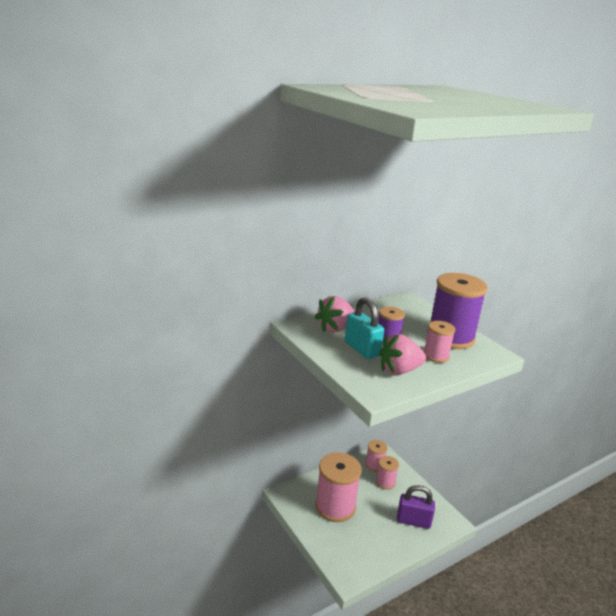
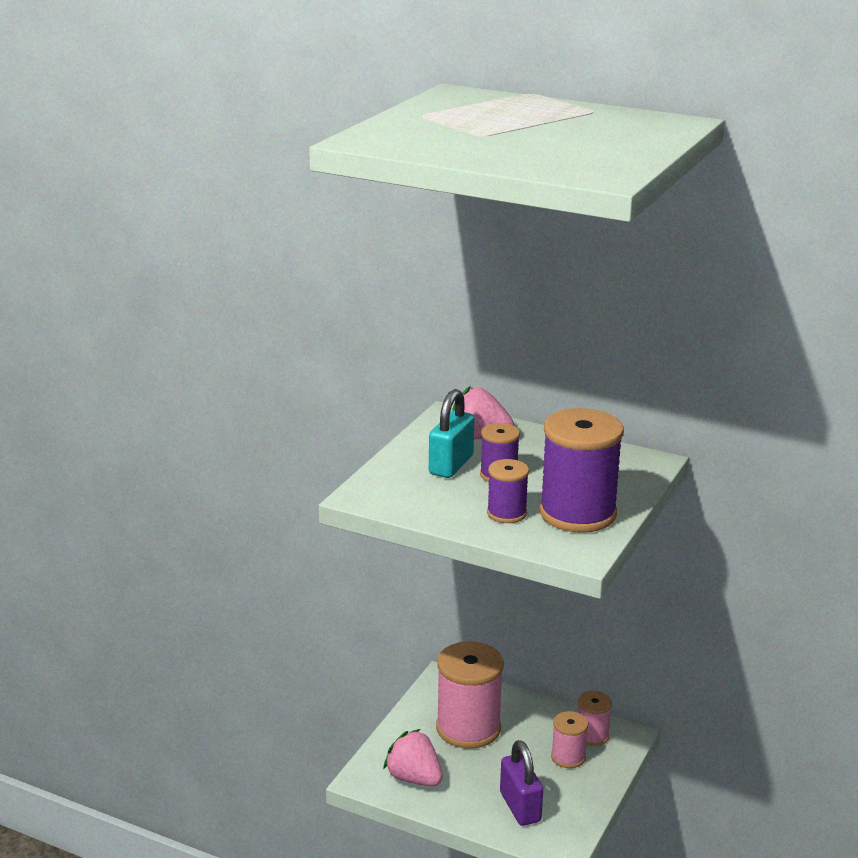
camera: 60 degrees right, 0 degrees up
pink strawberry [379,334,426,375] -> pink strawberry moved to [383,729,443,786]
pink spool [423,321,455,363] -> purple spool [487,459,529,523]

